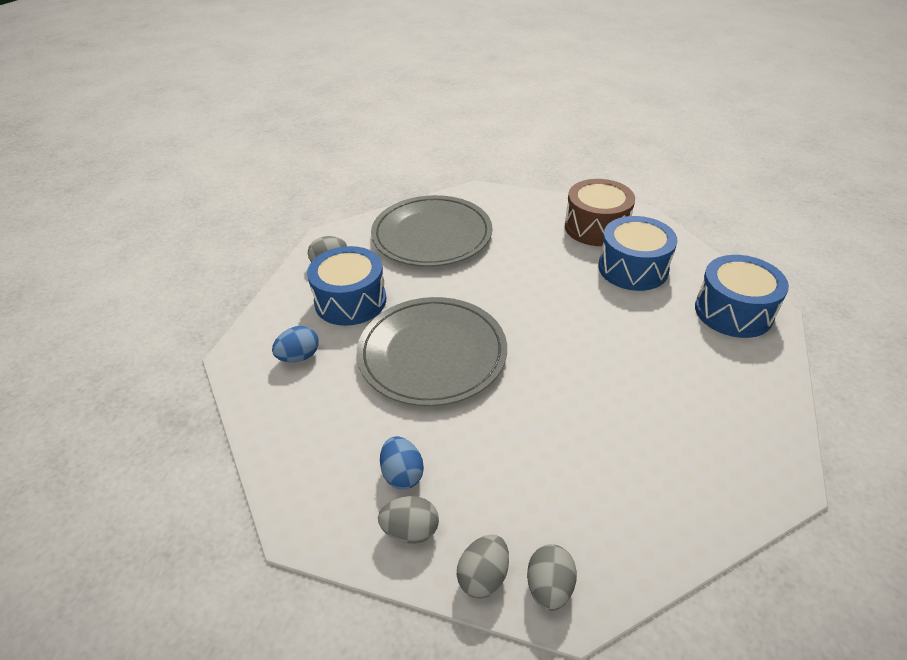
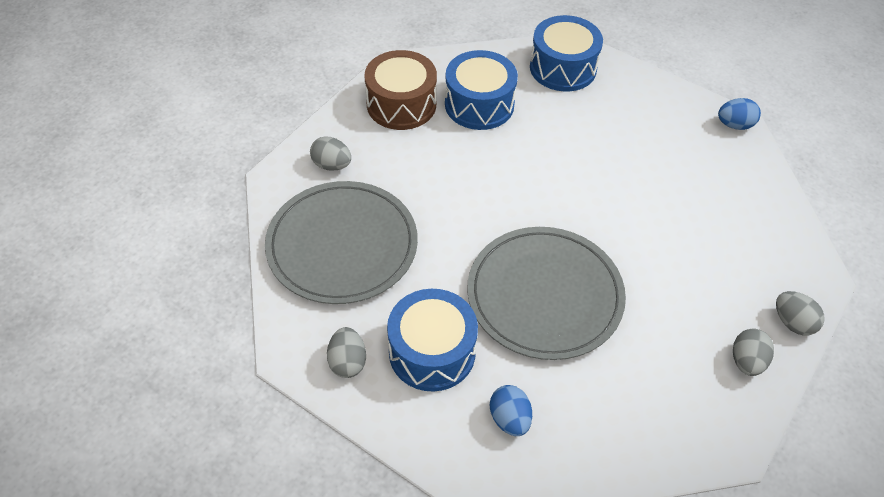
camera: 75 degrees left, 10 degrees up
blue egg [380,436,424,490] -> blue egg moved to [718,98,761,130]
grey egg [527,544,577,611] -> grey egg moved to [310,137,351,171]

